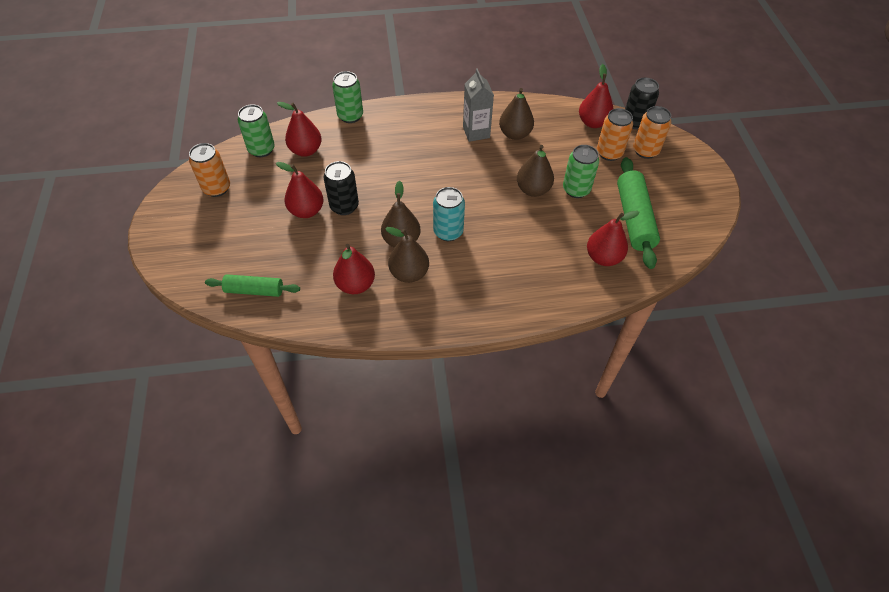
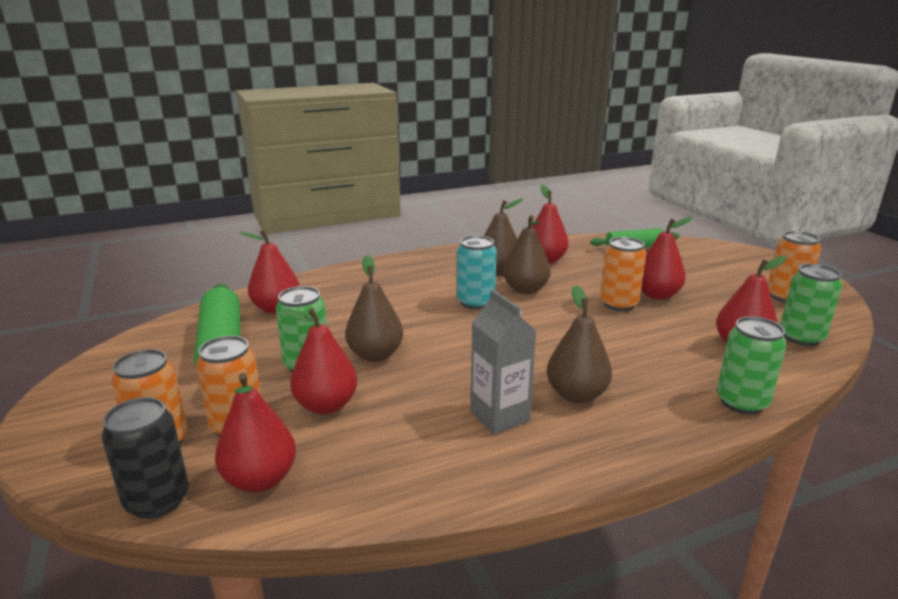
camera: 165 degrees right, 30 degrees down
black can [324,161,359,215] -> orange can [600,237,646,311]
brown pear [499,88,534,140] -> brown pear moved to [547,285,612,403]
none -> red pear [282,308,357,414]

